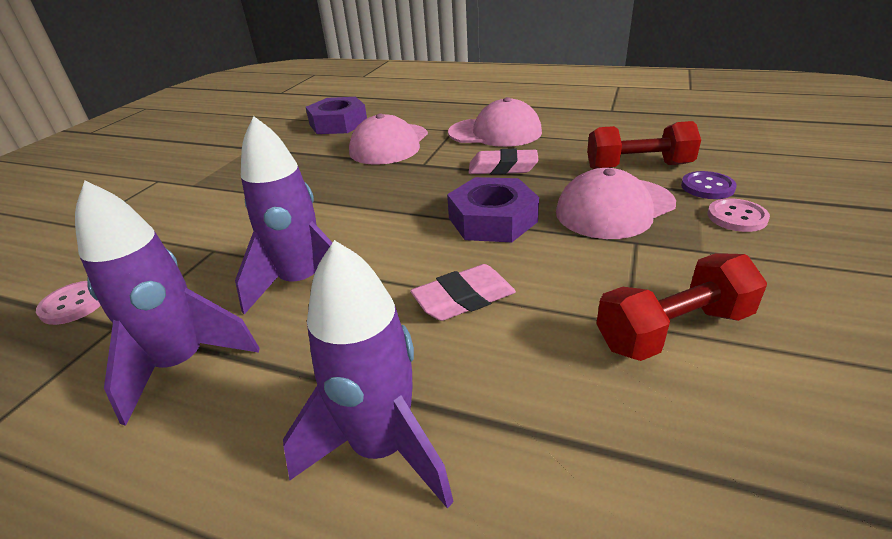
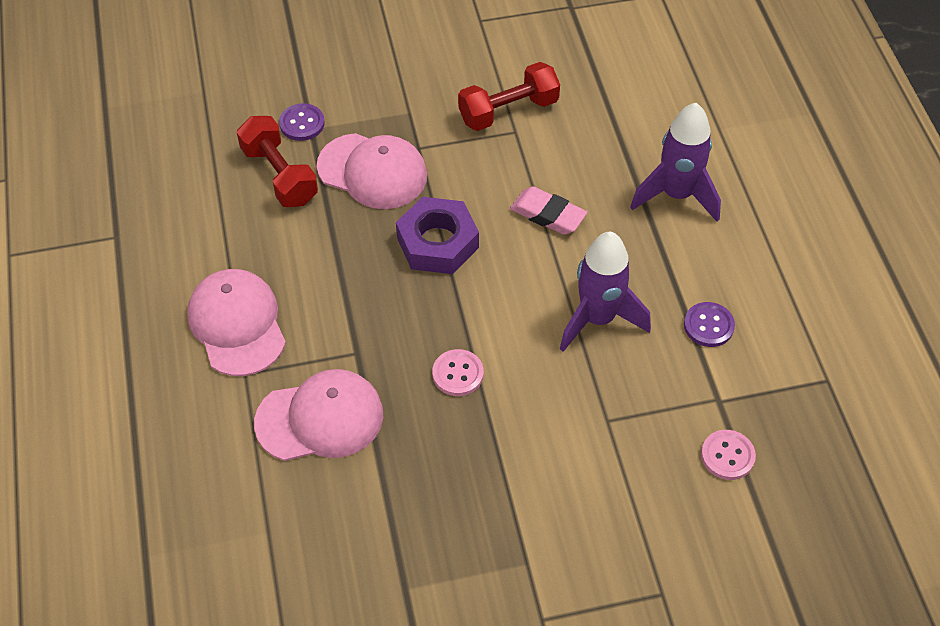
camera: 125 degrees left, 20 degrees up
purple rocket [75,181,260,426] -> purple button [684,302,735,347]
purple nut [306,97,367,134] -> none
pink eraser [469,149,539,175] -> none
red dumbbell [596,253,767,361] -> red dumbbell turned 60 degrees counterclockwise [458,62,560,131]
pink button [707,198,770,232] -> pink button moved to [432,349,484,396]

